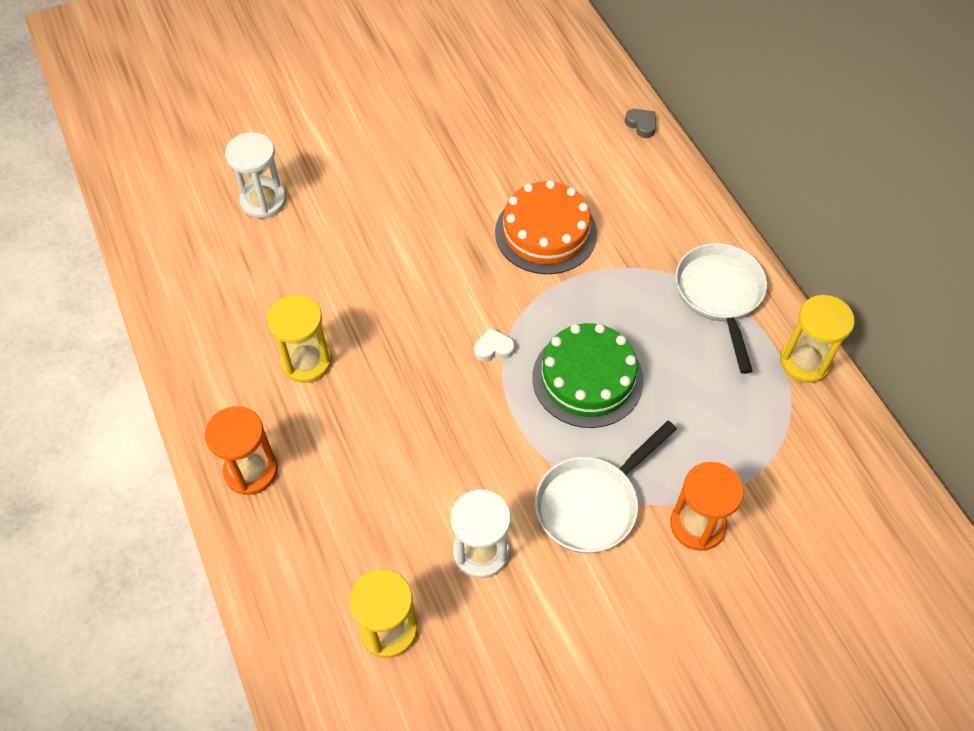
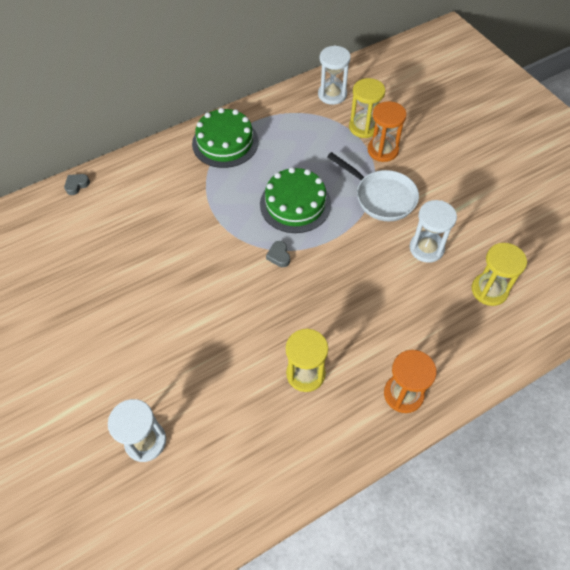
camera: 95 degrees left, 0 degrees up
white heart [474,328,515,362] -> grey heart [266,241,290,267]
orange cake [495,180,597,274] -> none
white pan [675,243,767,374] -> green cake [192,108,259,168]
yellow hourglass [780,295,855,383] -> yellow hourglass moved to [349,78,385,138]
none -> white hourglass [318,45,351,105]

